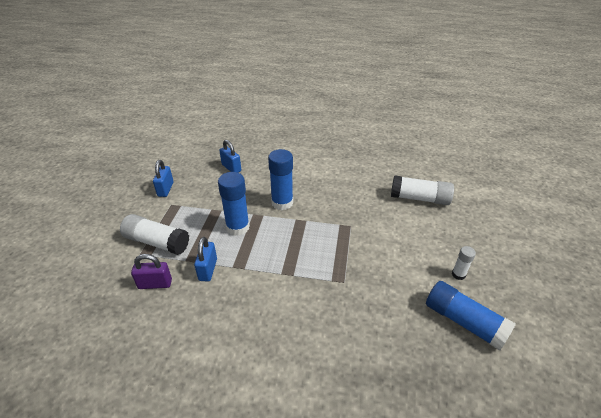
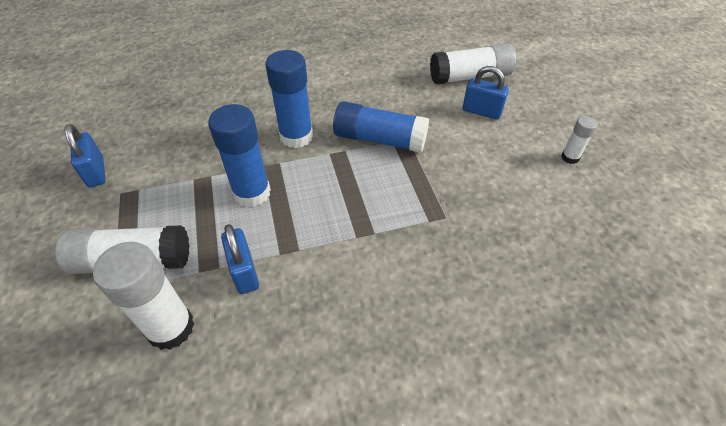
camera: 25 degrees left, 10 degrees up
purple padlock [131,254,172,289] -> white glue stick [93,242,194,350]
blue padlock [219,140,241,173] -> blue padlock moved to [463,66,509,120]
blue glue stick [426,281,516,351] -> blue glue stick moved to [333,101,429,153]

